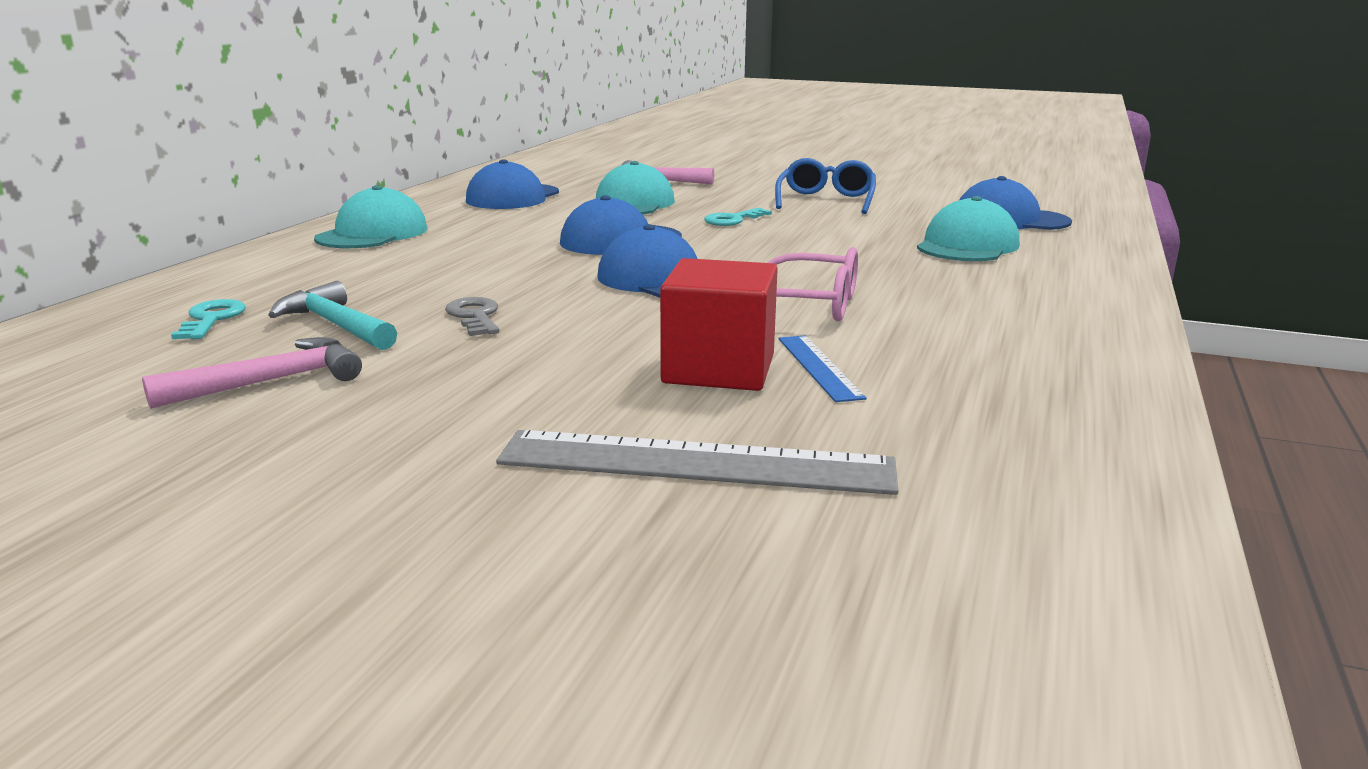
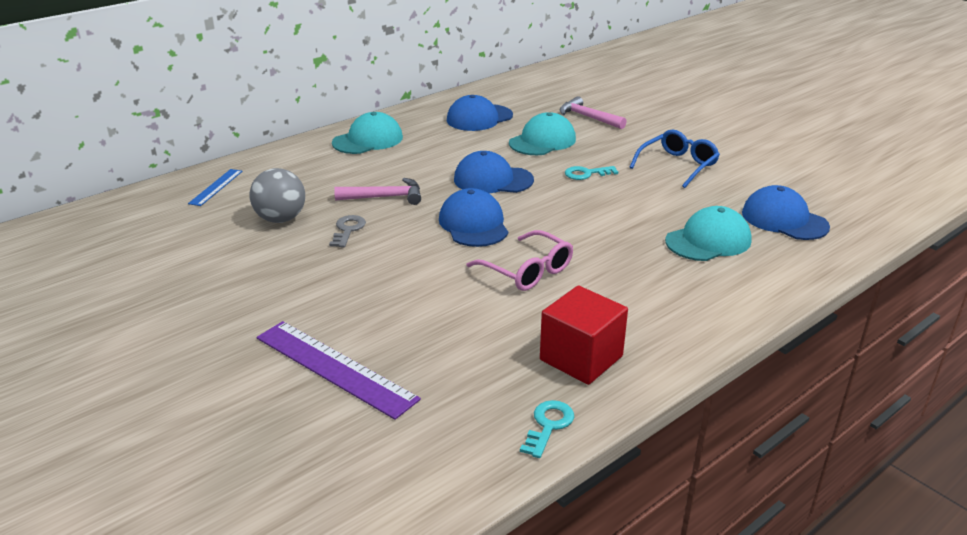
camera: 30 degrees right, 10 degrees up
pink hammer [142,337,362,409] -> pink hammer moved to [334,178,421,205]
turquoise key [171,299,246,339] -> turquoise key moved to [520,400,574,458]
turquoise hammer [268,281,397,350] -> grey ball [250,168,305,223]
grey ruler [496,430,898,495] -> purple ruler [257,321,421,420]
red cube [660,258,778,391] -> red cube moved to [540,285,628,385]
blue ruler [779,336,867,402] -> blue ruler moved to [188,169,243,206]

